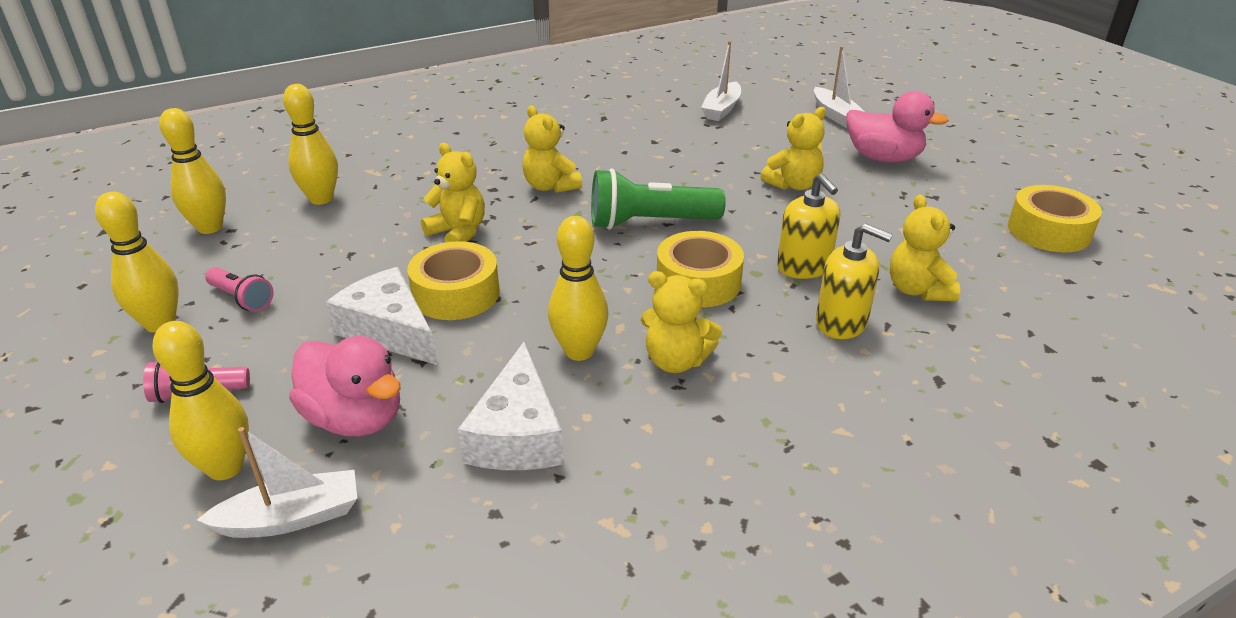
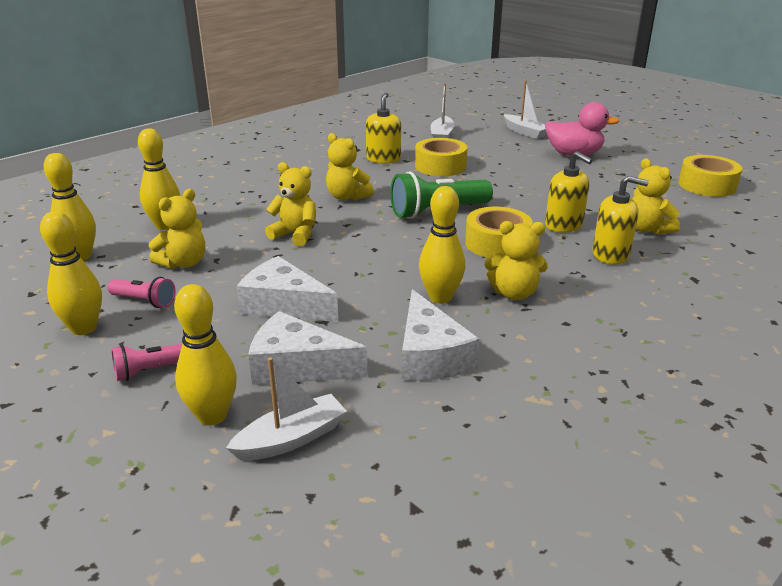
camera: 15 degrees left, 5 degrees down
pink duck [289,336,401,437] -> white cheese [248,311,367,385]
yellow tape [407,241,500,320] -> yellow tape moved to [415,138,467,176]
yellow teddy bear [761,107,826,190] -> yellow teddy bear moved to [149,189,205,269]
none -> yellow soap dispenser [366,93,401,164]

